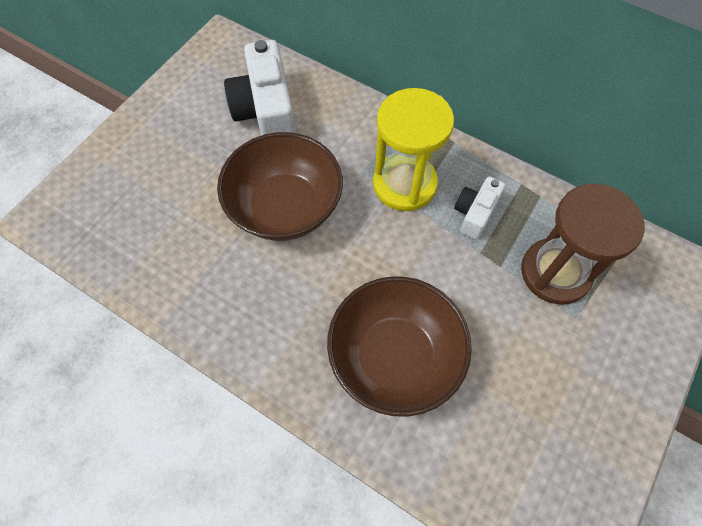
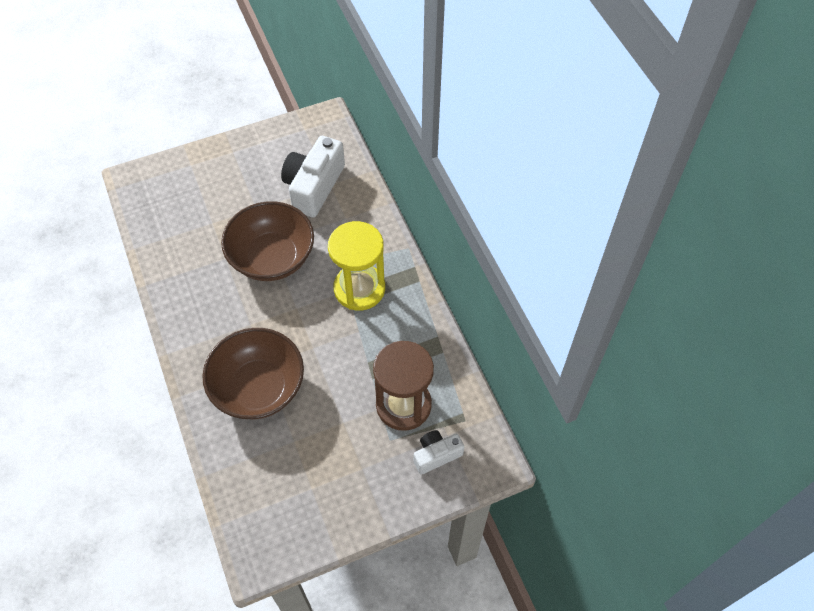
camera: 35 degrees right, 5 degrees down
white camera [454,176,505,239] -> white camera moved to [414,430,464,475]

